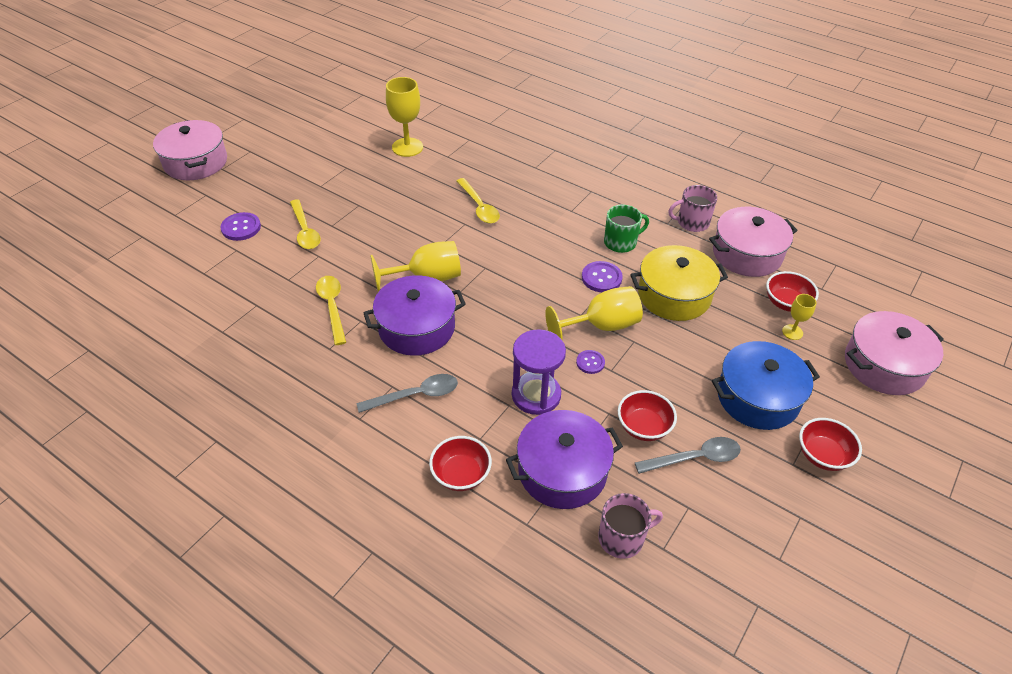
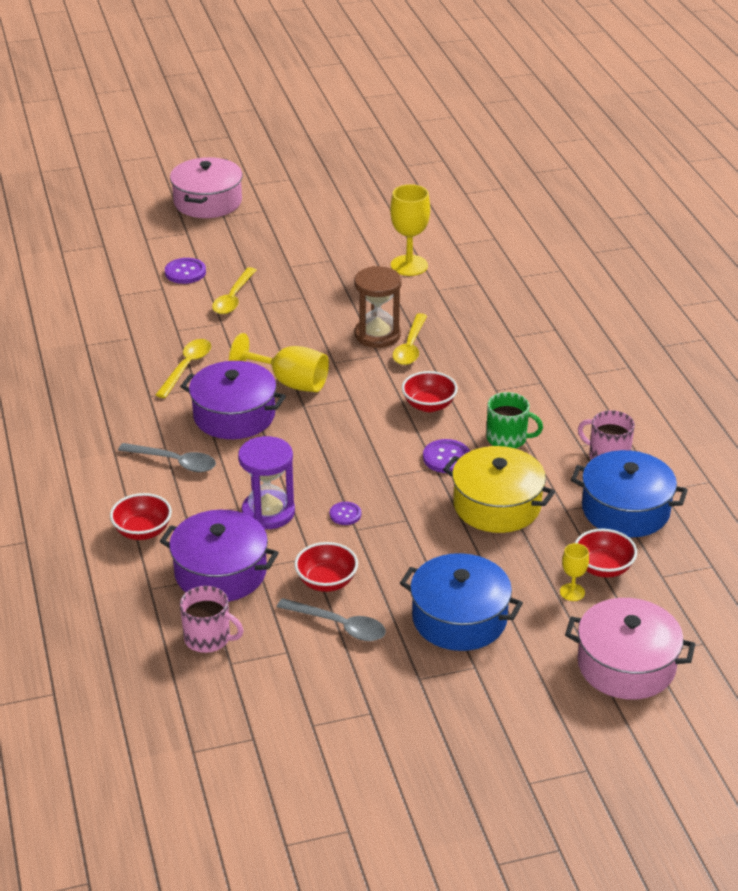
camera: 40 degrees right, 10 degrees down
yellow goblet [545,286,643,339] -> none
pink pot [709,207,798,277] -> blue pot [571,450,688,538]
red bowl [799,418,862,471] -> red bowl moved to [402,371,458,412]
none -> brown hourglass [354,266,402,348]

